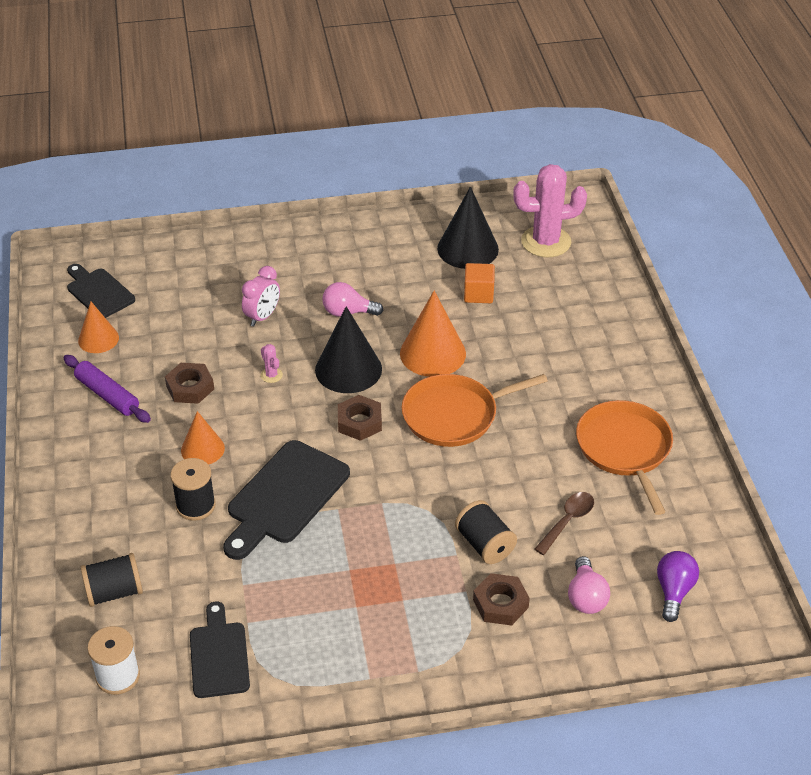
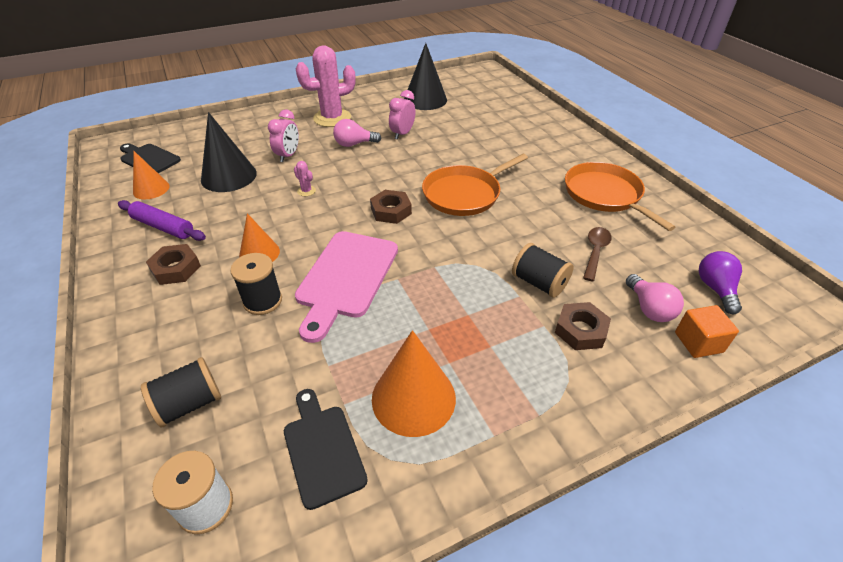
camera: 15 degrees left, 0 degrees up
brown nut [165,363,214,404] -> brown nut moved to [146,244,201,285]
black cutting board [223,440,350,560] -> pink cutting board [295,231,398,343]
black cone [315,306,382,393] -> black cone moved to [201,112,257,192]
orange cone [400,291,466,377] -> orange cone moved to [372,330,456,437]
orange cube [464,263,495,303] -> orange cube moved to [675,305,739,358]
pink cactus [513,164,587,257] -> pink cactus moved to [296,46,356,127]
none -> pink clock [389,90,415,139]

